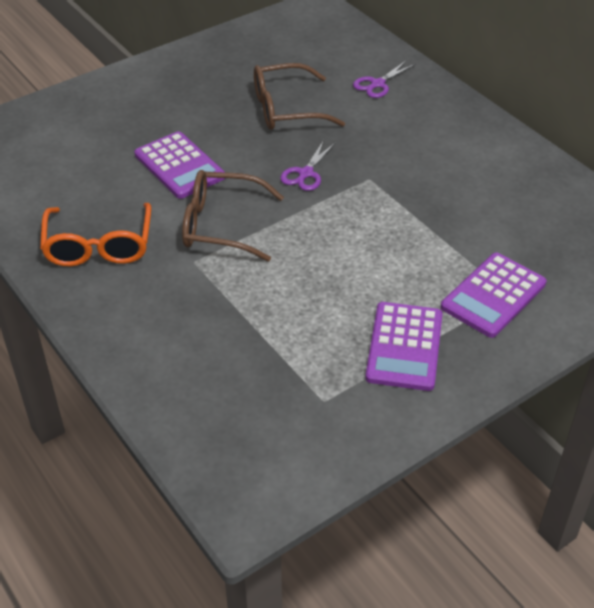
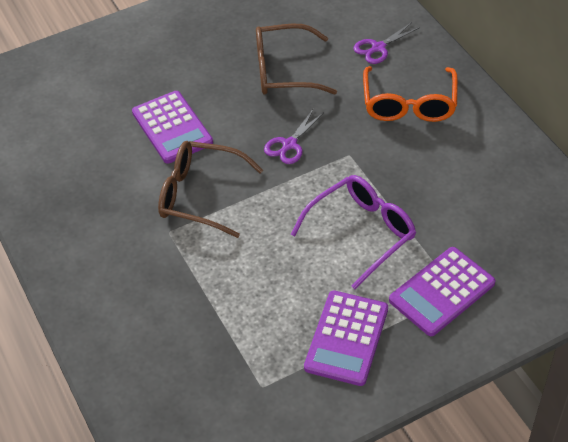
camera: 10 degrees right, 5 degrees up
orange glasses [40,203,151,266] -> orange glasses moved to [363,66,458,122]
none -> purple glasses [291,175,416,289]

